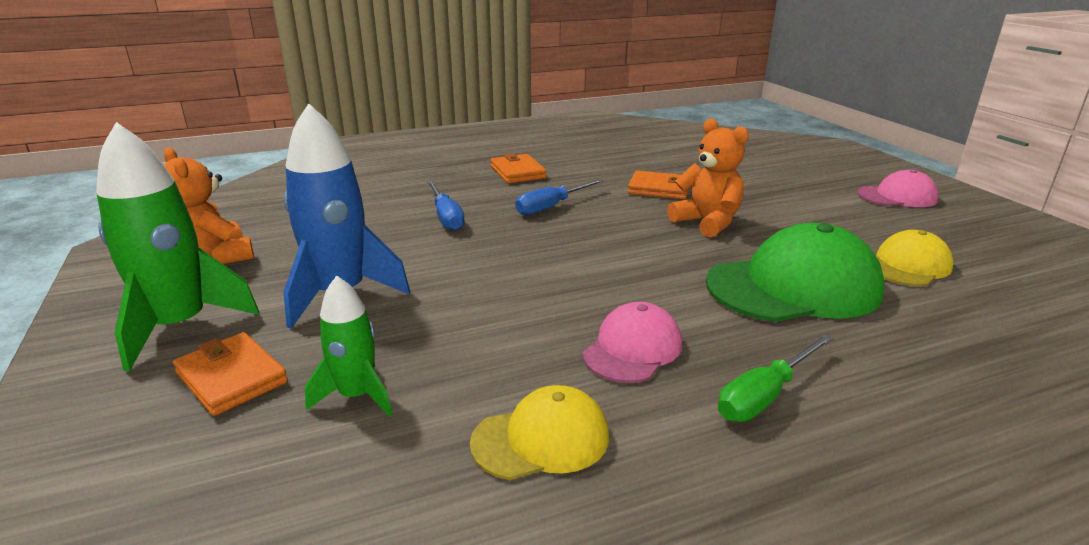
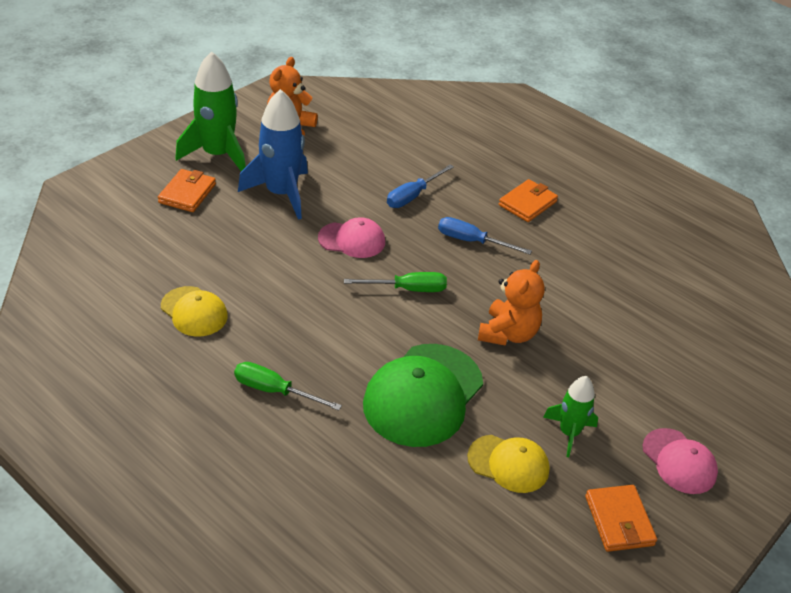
camera: 60 degrees right, 15 degrees up
green rocket [305,275,392,417] -> green rocket moved to [543,376,598,457]
pink cap [583,302,682,383] -> pink cap moved to [318,217,385,258]
orange wallet [628,170,689,199] -> orange wallet moved to [585,485,657,552]
green cap [706,223,885,322] -> green cap turned 75 degrees clockwise [363,344,483,447]
none -> green screwdriver [344,272,447,292]

